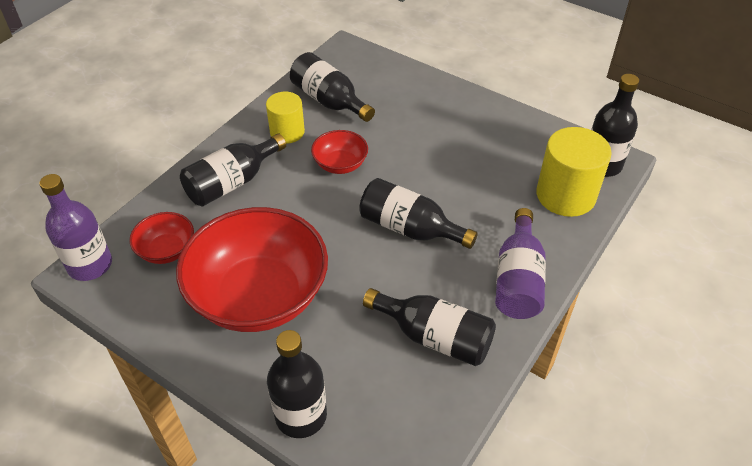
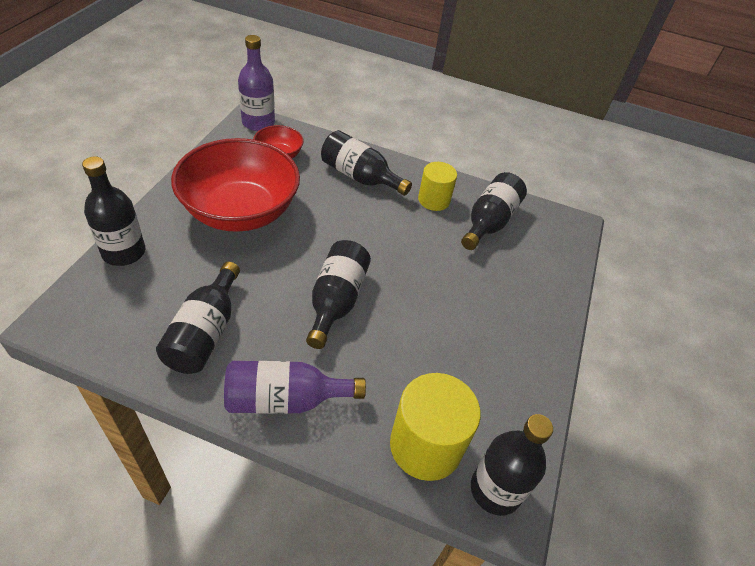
camera: 70 degrees right, 0 degrees up
red bowl [311,130,368,174] -> none

